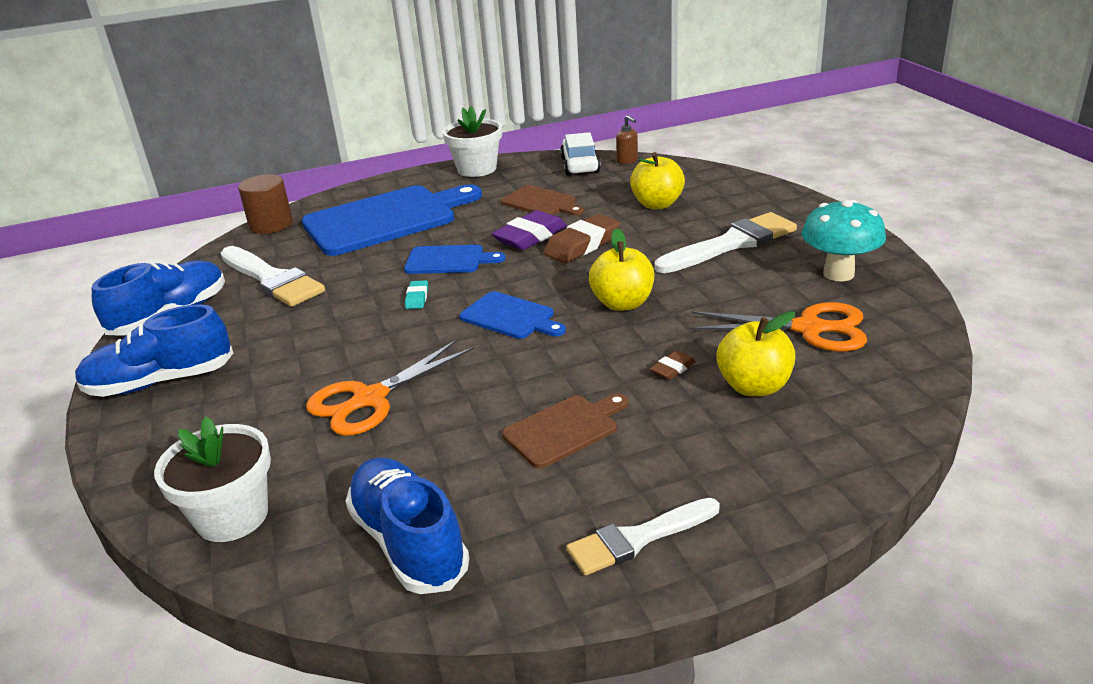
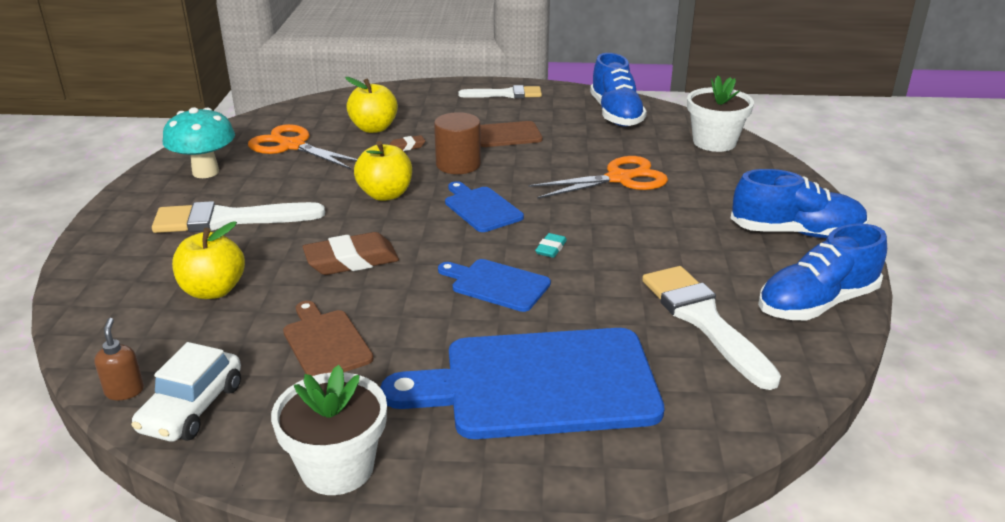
camera: 160 degrees left, 0 degrees up
brown cylinder [238,174,293,234] -> brown cylinder moved to [434,112,481,174]
purple eraser [492,210,567,250] -> none

